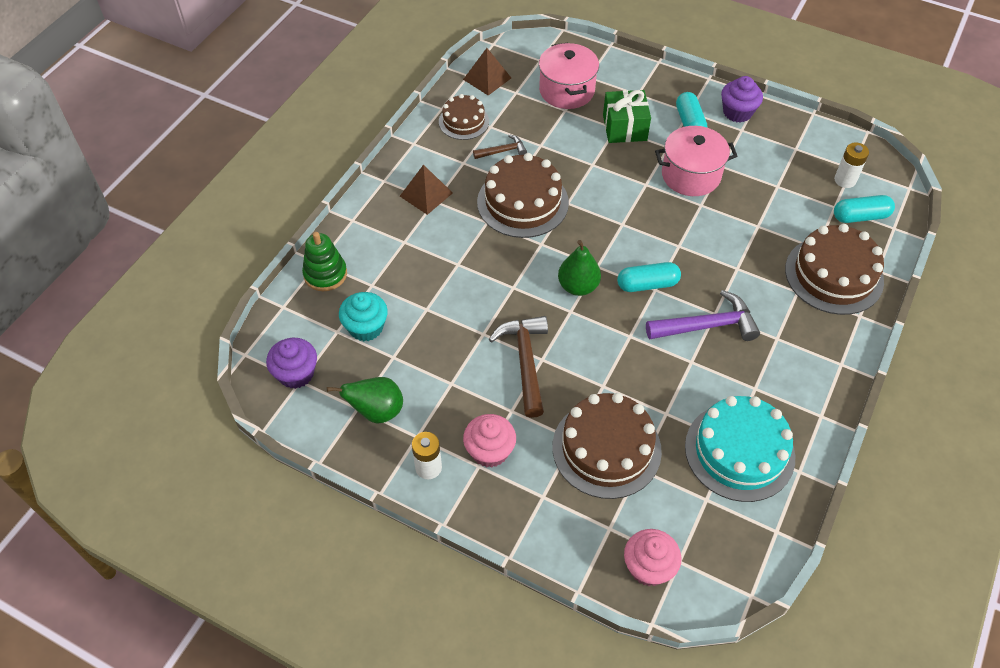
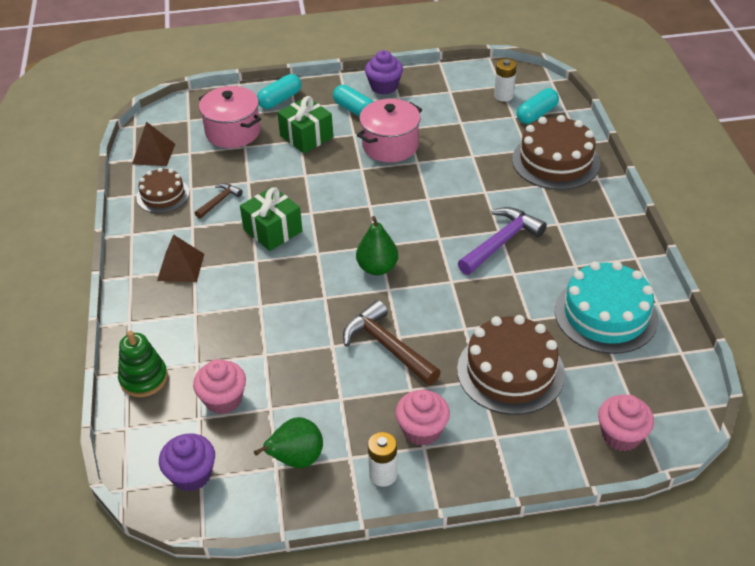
camera: 35 degrees left, 10 degrees down
turquoise cupcake [339,292,388,341] -> pink cupcake [193,359,246,414]
brown cake [477,153,569,238] -> green gift [240,187,302,251]
turquoise capsule [617,262,681,292] -> turquoise capsule moved to [257,74,301,109]

